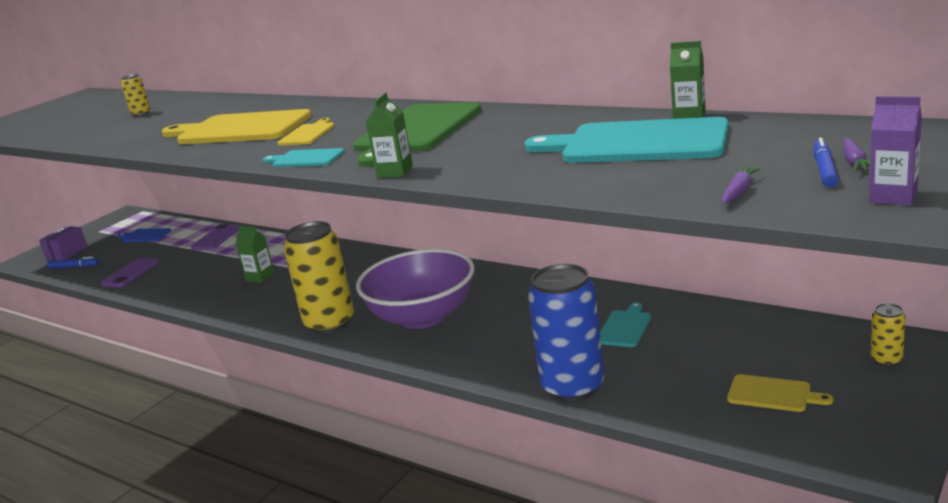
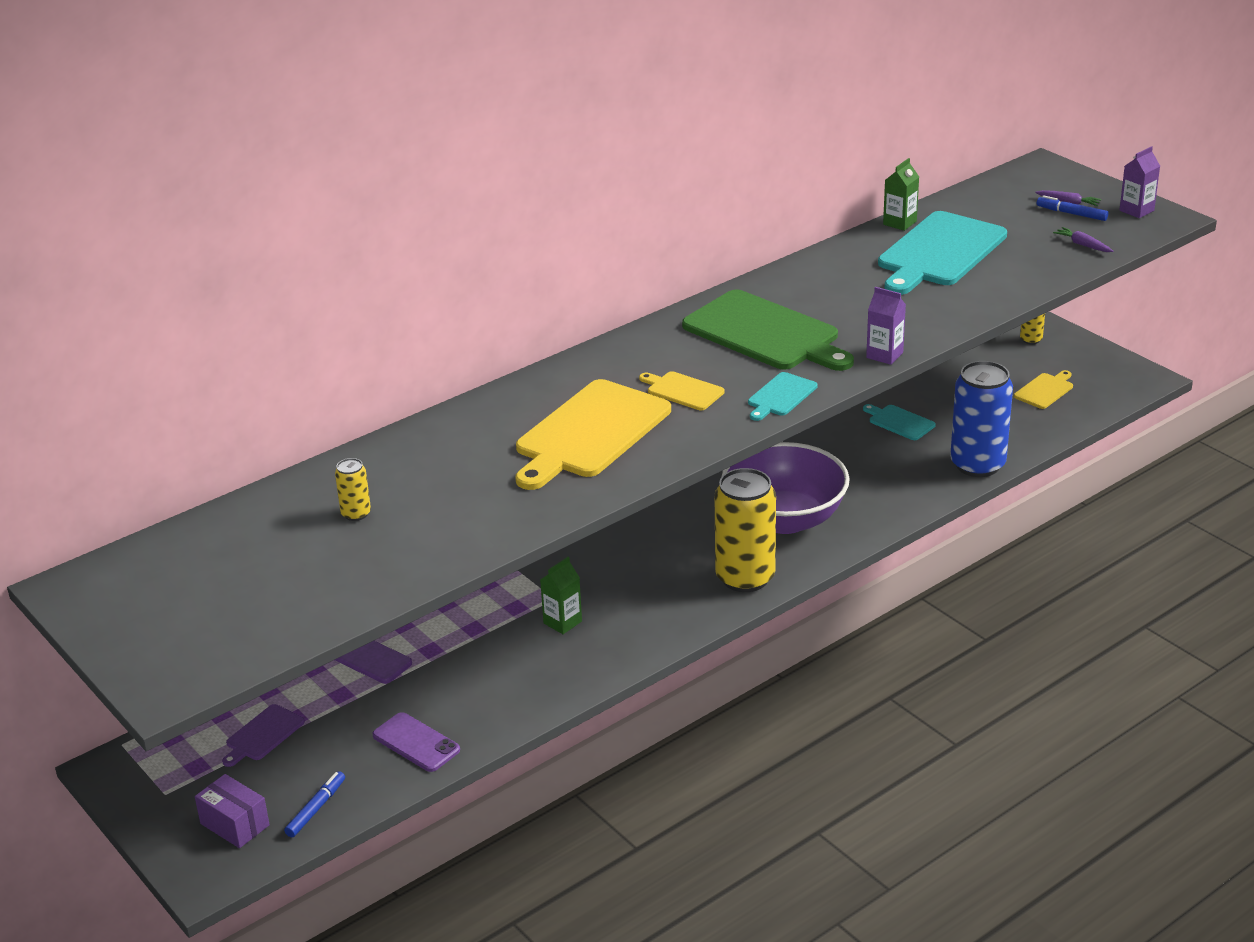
camera: 75 degrees left, 10 degrees up
blue cutting board [118,228,171,242] -> purple cutting board [222,704,305,767]
green carton [366,92,413,178] -> purple carton [866,287,906,365]

